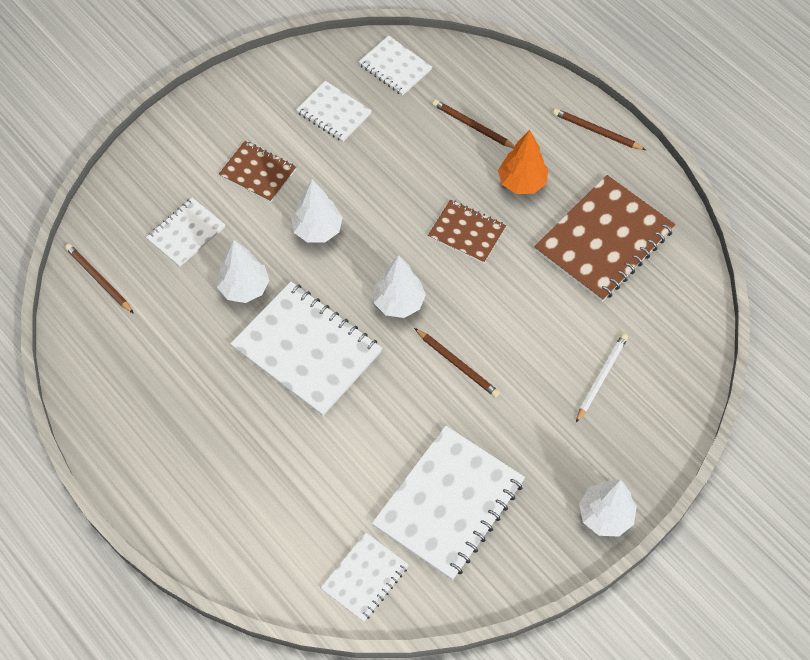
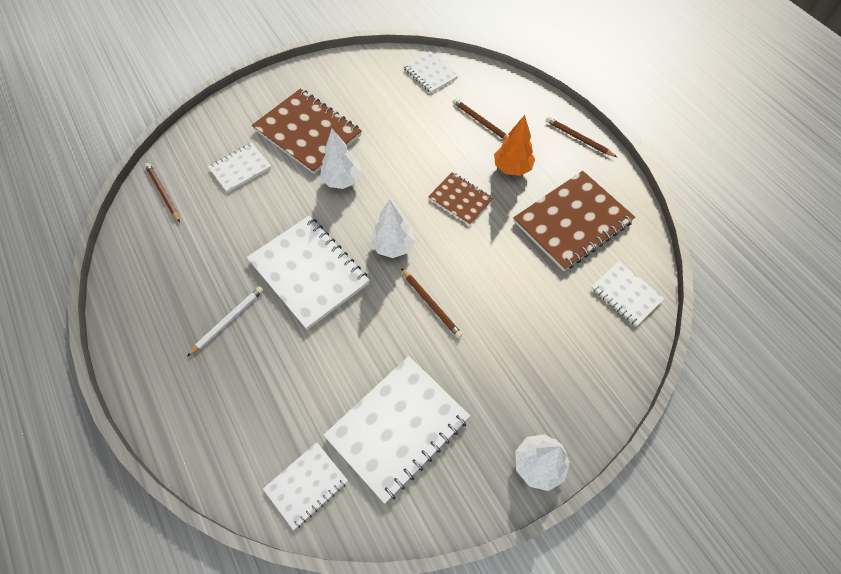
camera: 10 degrees right, 0 degrees up
white tree [217,240,270,303] -> none
brown notebook [219,141,296,203] -> brown notebook [252,89,362,174], size x1.82
white notebook [296,81,372,142] -> white notebook moved to [591,262,665,326]
white pencil [576,333,628,423] -> white pencil moved to [187,286,264,357]

